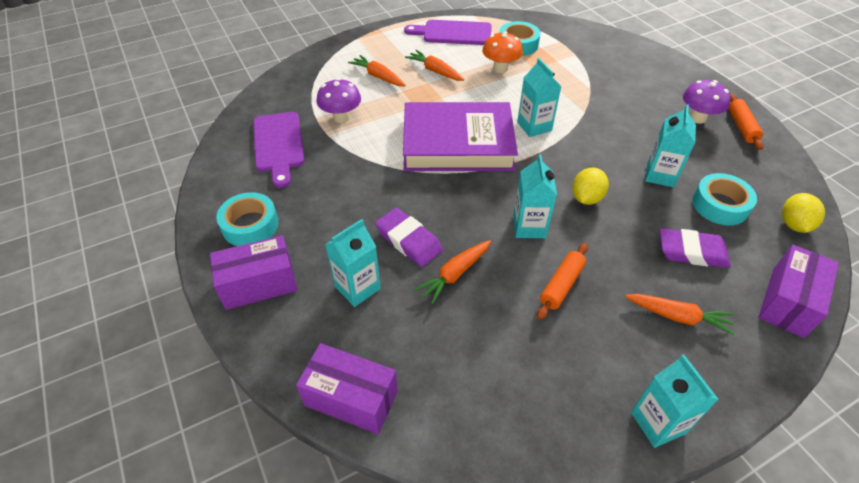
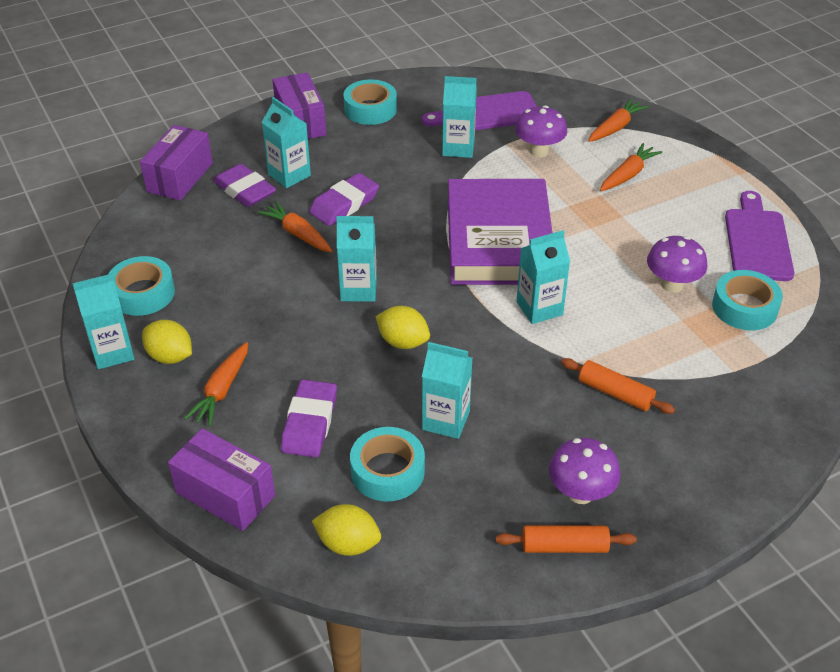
camera: 90 degrees right, 5 degrees down
orange carrot [405,50,464,81] -> orange carrot moved to [588,98,649,142]
orange mushroom [482,31,523,73] -> purple mushroom [647,236,707,293]
orange rolling pin [537,243,588,320] -> orange rolling pin moved to [561,358,675,414]
none -> turquoise tape [109,256,175,316]
none -> yellow lemon [142,320,192,364]
none -> purple eraser [213,164,276,207]
none -> turquoise carton [442,76,477,158]

